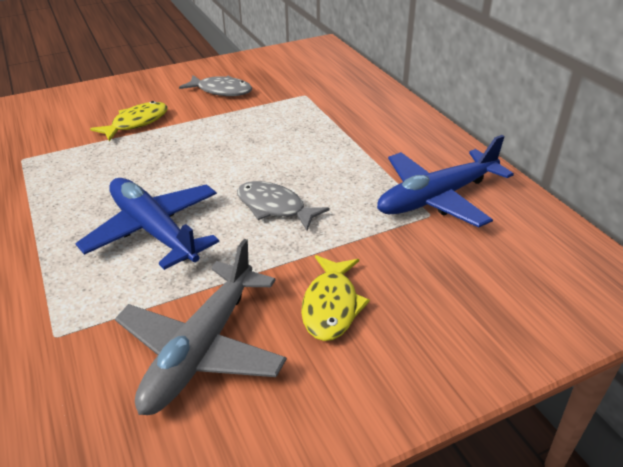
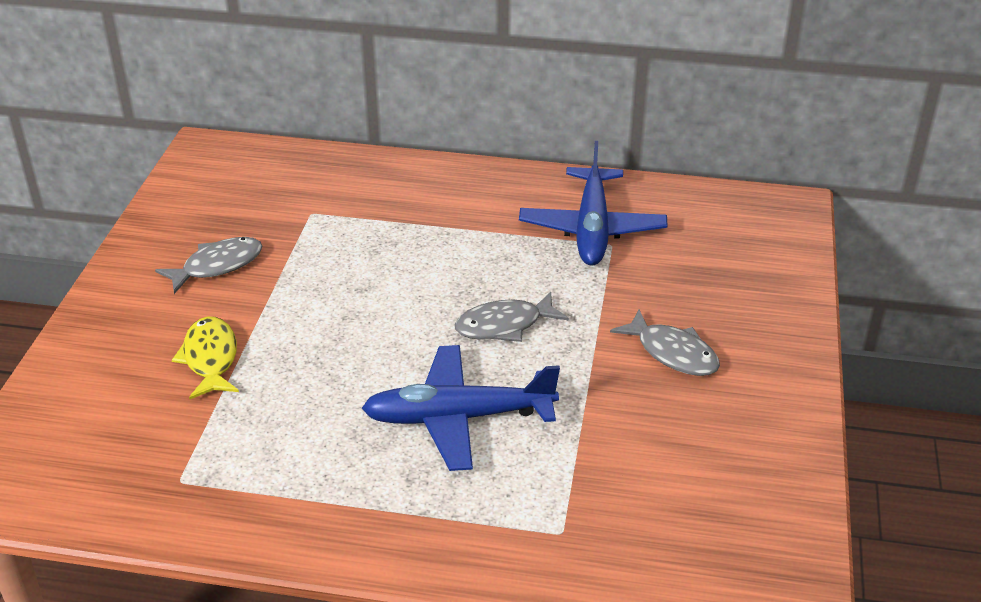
camera: 55 degrees left, 0 degrees up
grey plane [115,239,287,415] -> none
yellow fish [301,255,370,341] -> grey fish [610,310,720,376]

